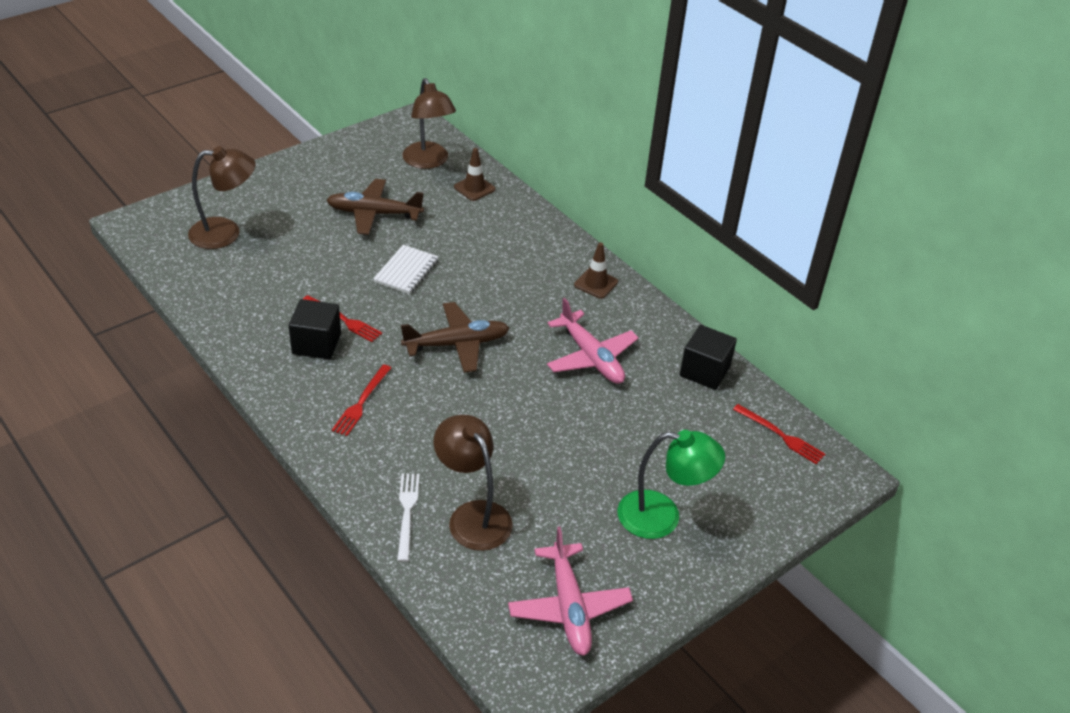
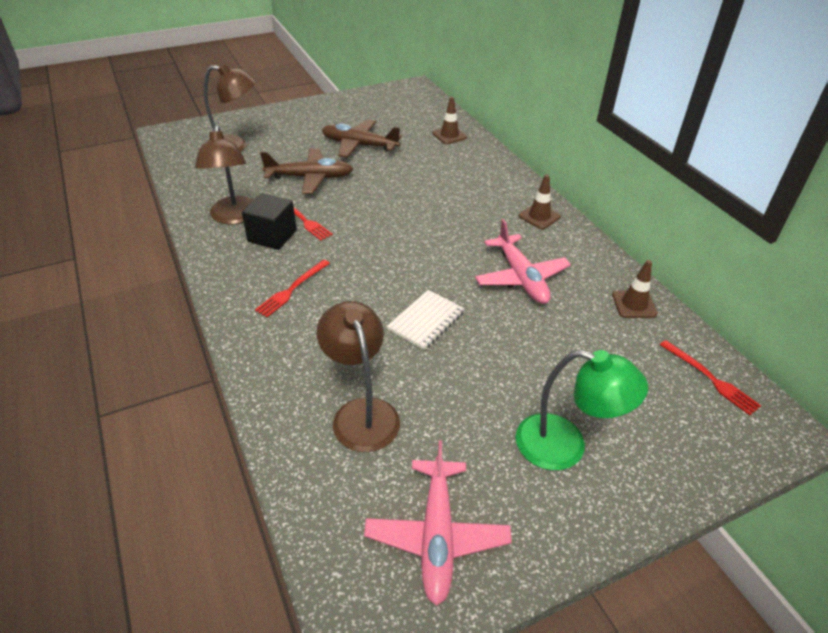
camera: 15 degrees right, 0 degrees up
white notebook [373,245,439,294] -> white notebook moved to [387,290,465,350]
white fork [397,473,420,562] -> none
brown plane [401,302,509,373] -> brown plane moved to [260,149,353,194]
brown lamp [402,78,456,169] -> brown lamp moved to [195,125,253,224]
black cube [680,325,737,390] -> brown traffic cone [612,260,658,318]

